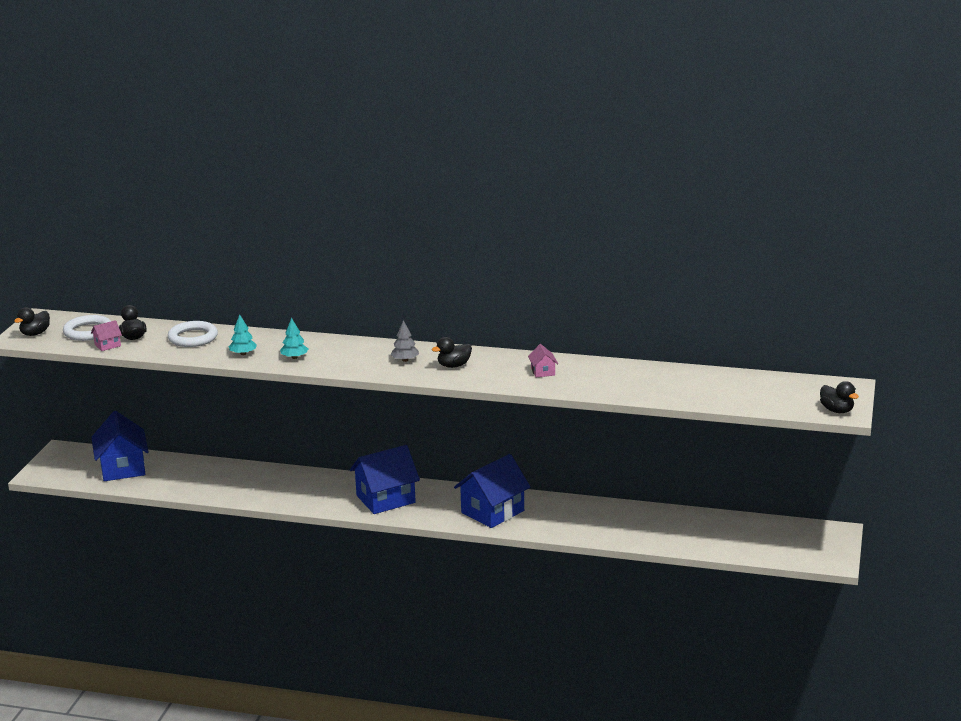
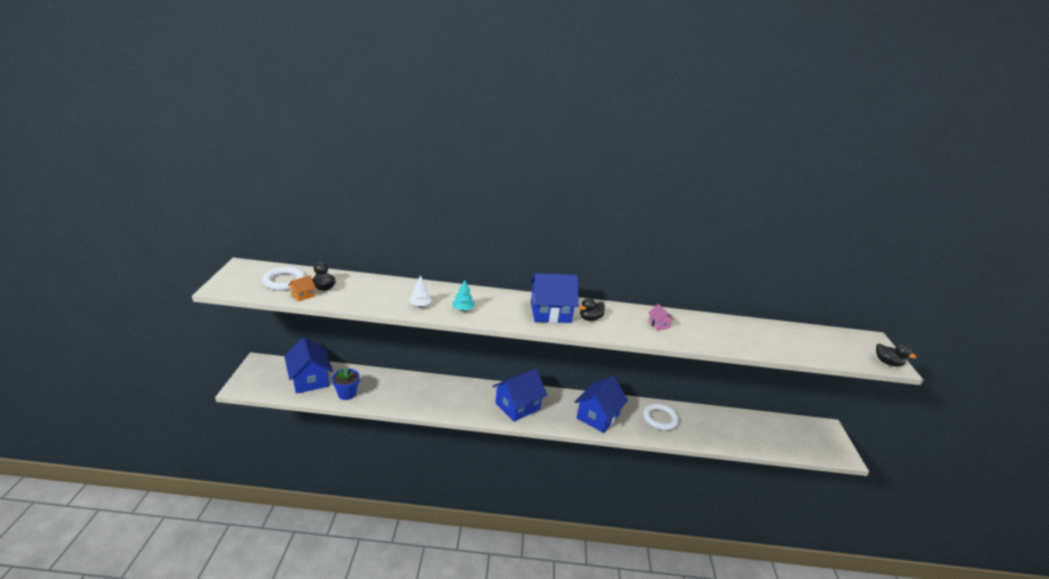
camera: 15 degrees left, 5 degrees up
black duck [14,307,50,336] -> none
pink house [91,320,122,351] -> orange house [288,275,316,301]
white ring [168,321,218,347] -> white ring moved to [643,403,679,431]
turquoise tree [229,314,257,355] -> white tree [409,275,432,307]
grey tree [391,320,419,362] -> blue house [530,273,579,323]
none -> blue flower pot [332,366,360,400]

